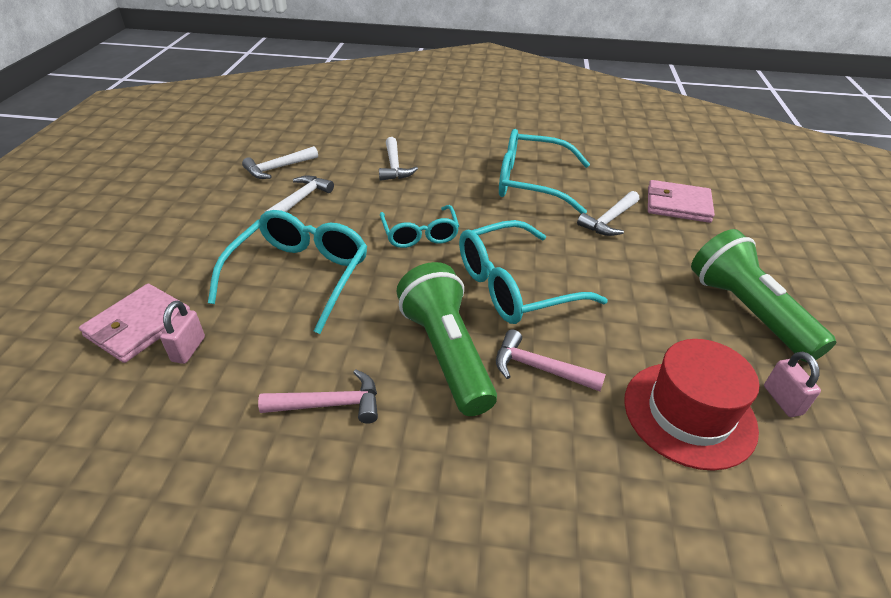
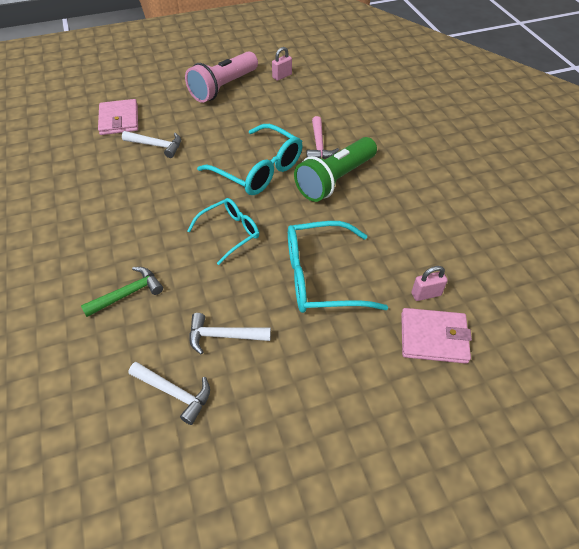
camera: 115 degrees left, 10 degrees up
pink hammer [258,369,378,424] -> none
white hammer [379,137,418,181] -> green hammer [81,267,163,317]
turquoise glasses [499,129,590,214] -> none
red hat [624,339,759,471] -> none
green flashlight [691,229,836,363] -> pink flashlight [185,51,258,103]

